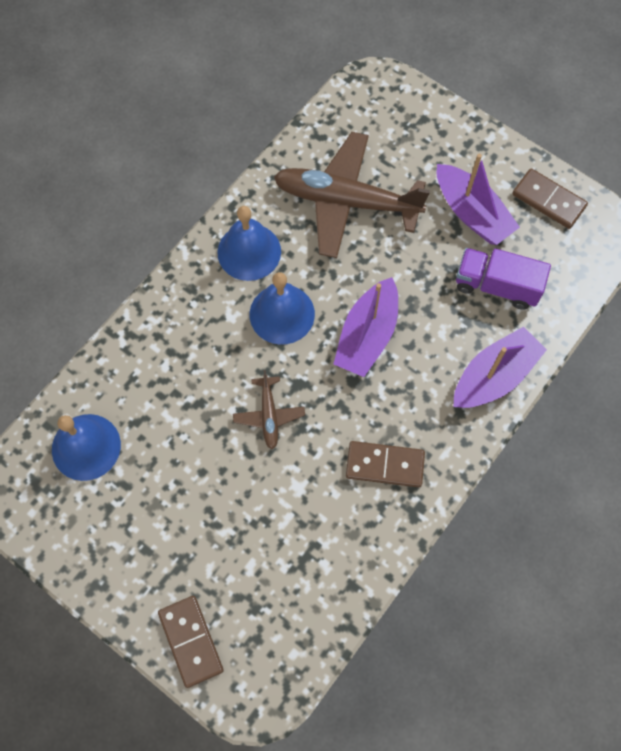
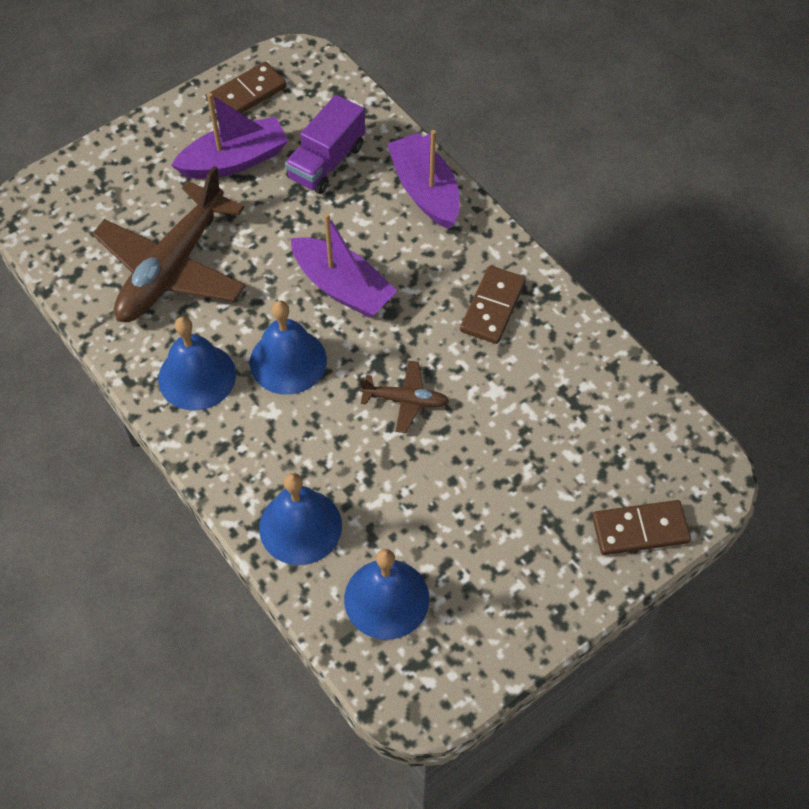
camera: 75 degrees left, 10 degrees down
none -> blue bell [259,473,342,565]

